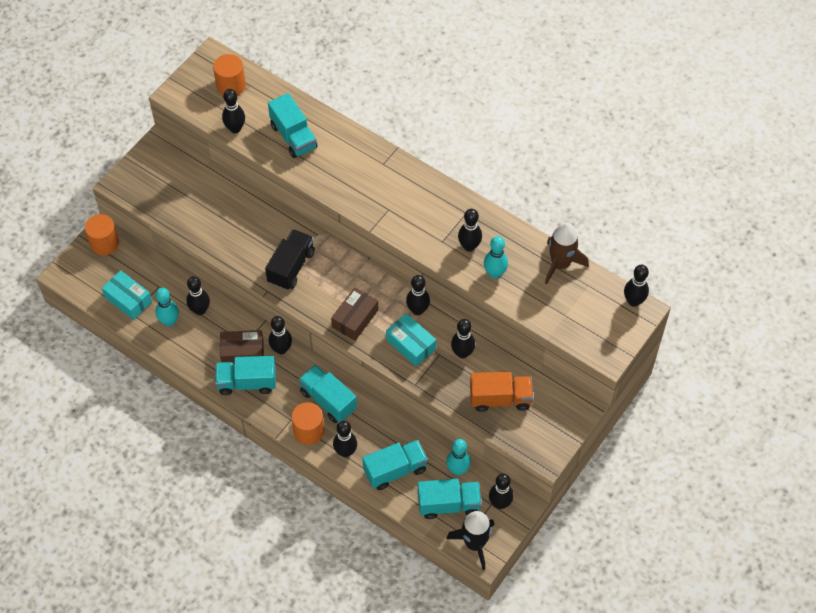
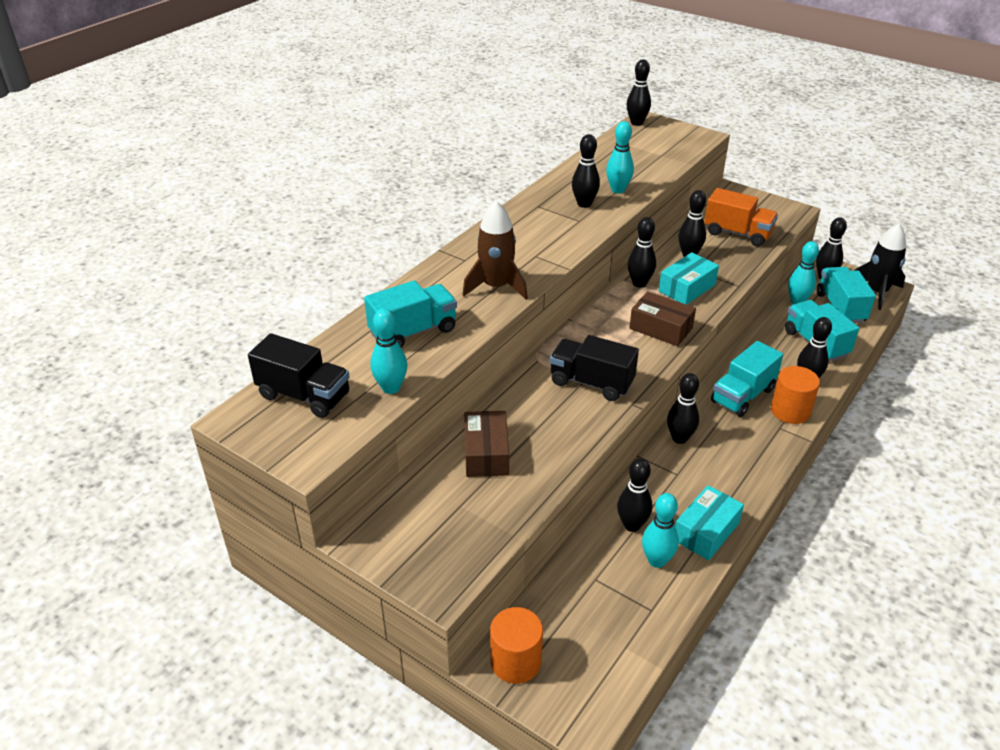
camera: 90 degrees left, 20 degrees down
turquoise box [102,270,152,320] -> turquoise box moved to [675,485,744,560]
orange cylinder [213,54,246,96] -> black truck [248,333,350,418]
turquoise truck [215,356,276,395] -> none
brown box [220,330,264,364] -> brown box moved to [464,411,509,477]
black bowling pin [222,89,245,133] -> turquoise bowling pin [370,308,407,394]
orange truck [470,372,533,412] -> orange truck turned 120 degrees clockwise [704,188,778,247]
brown rocket [545,223,589,284] -> brown rocket moved to [462,201,528,299]

